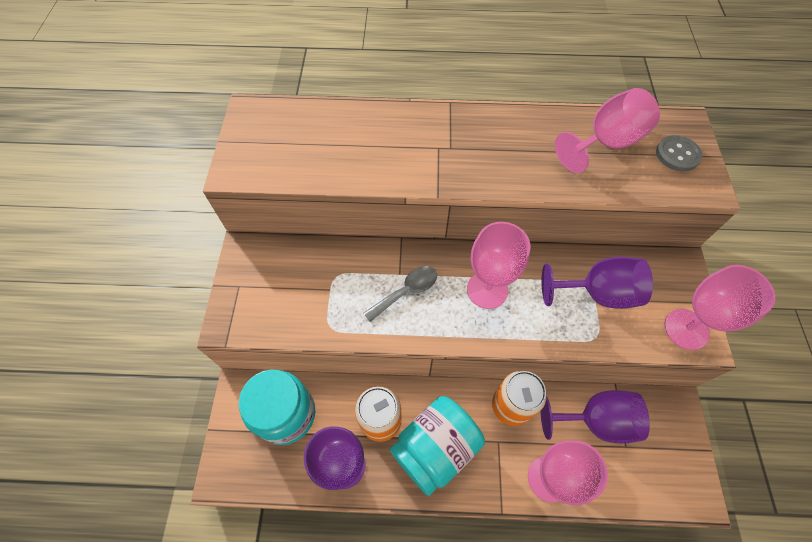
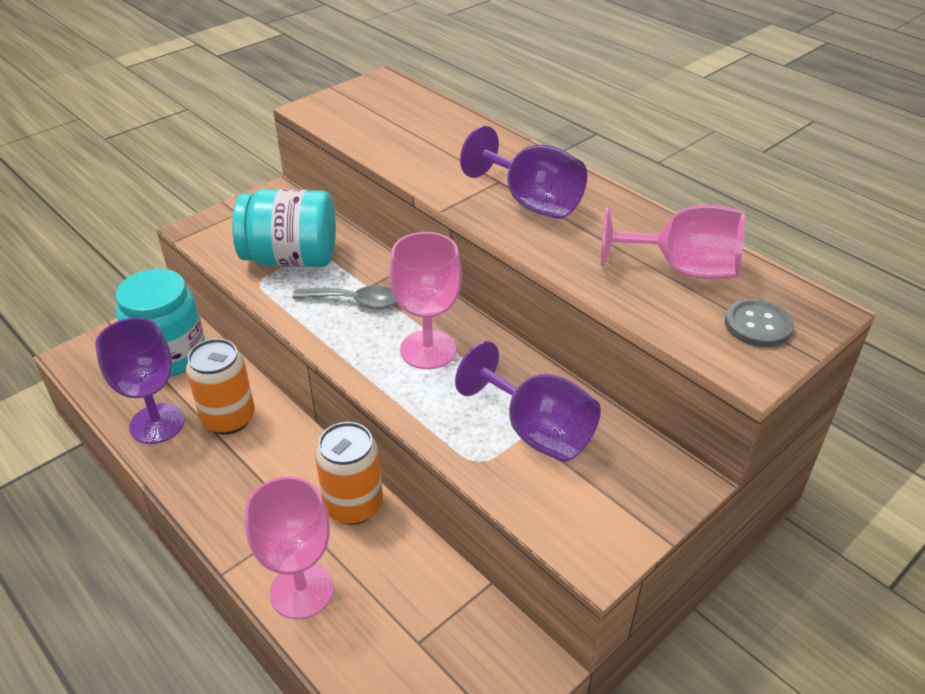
camera: 45 degrees right, 20 degrees down
turquoise jar [390,396,485,496] -> turquoise jar moved to [232,189,336,267]
purple goblet [541,390,650,444] -> purple goblet moved to [460,126,587,219]
pink goblet [664,265,775,350] -> none

